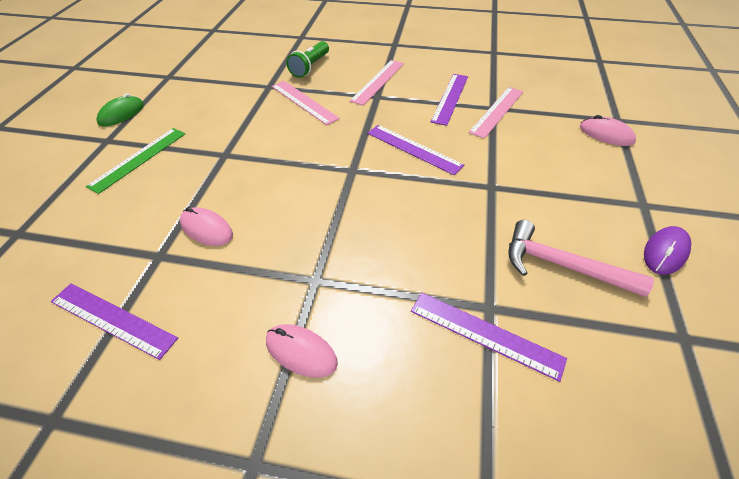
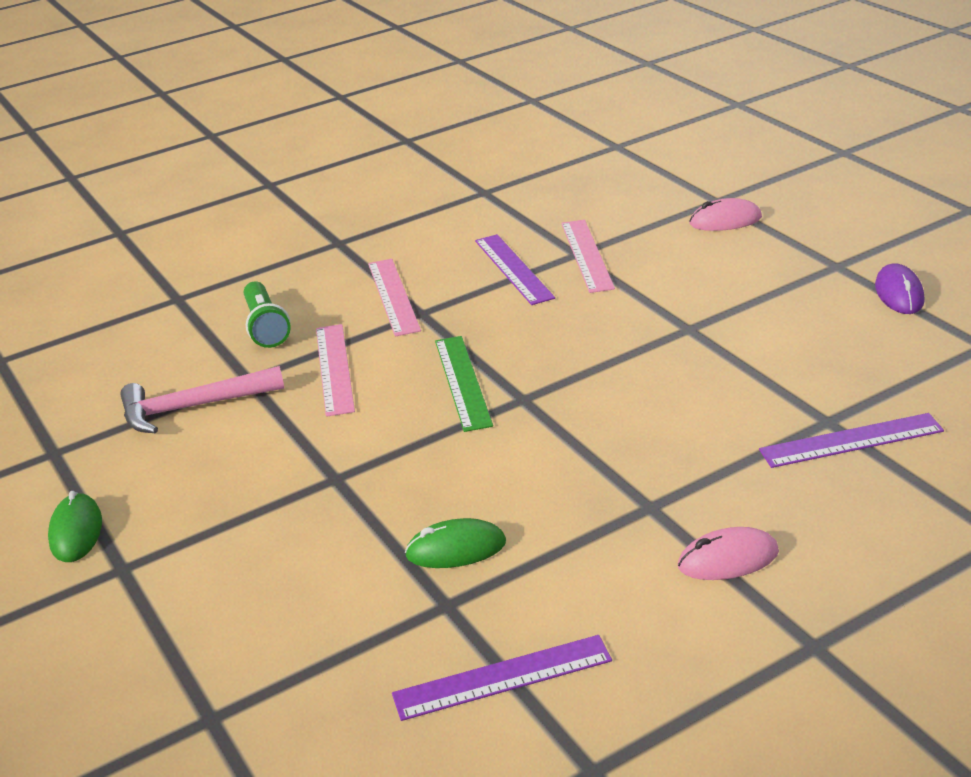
camera: 40 degrees left, 15 degrees down
green ruler [86,128,185,194] -> green ruler moved to [435,336,493,432]
pink mouse [180,207,233,246] -> green mouse [405,518,506,568]
pink ruler [272,81,340,125] -> pink ruler turned 75 degrees clockwise [316,324,355,417]
purple ruler [367,125,464,175] -> none
pink hammer [508,220,654,297] -> pink hammer moved to [120,366,284,433]

